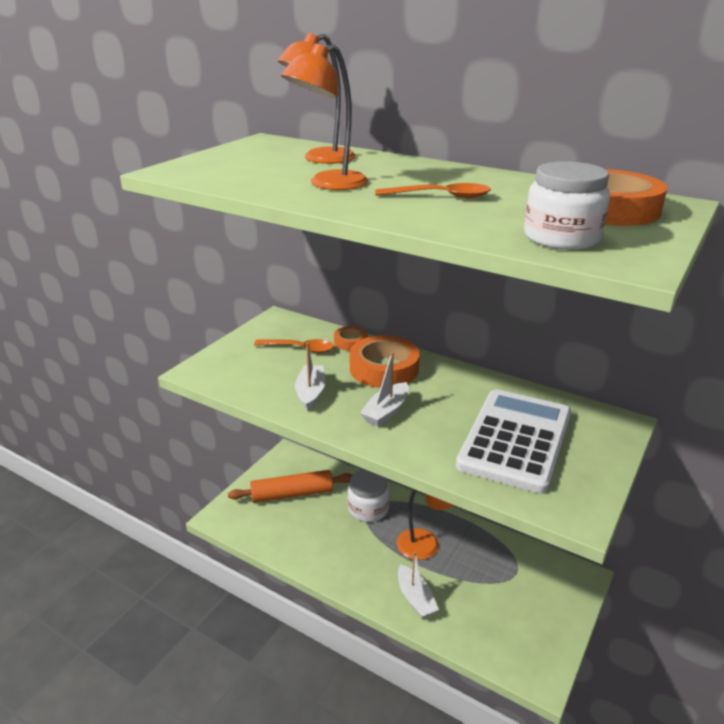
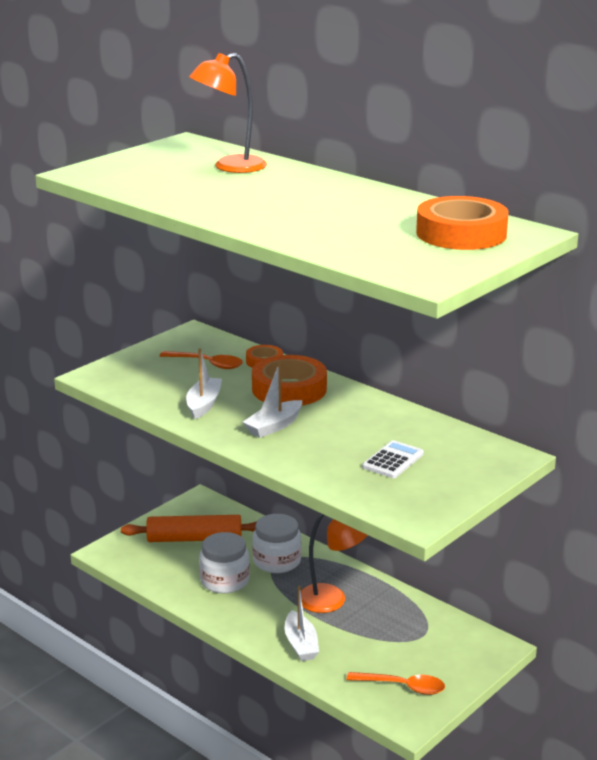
camera: 10 degrees right, 5 degrees down
orange lamp [281,44,368,190] -> none
orange spoon [375,183,491,199] -> orange spoon moved to [347,672,445,695]
white calculator [456,389,571,494] -> white calculator [362,440,424,478], size x0.43
white jar [524,161,610,250] -> white jar moved to [199,532,250,593]

